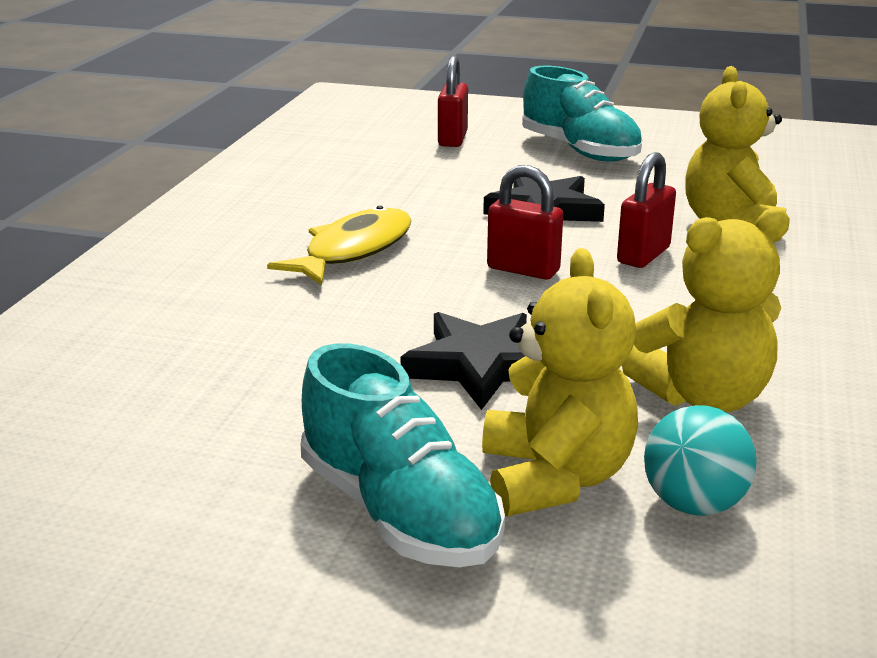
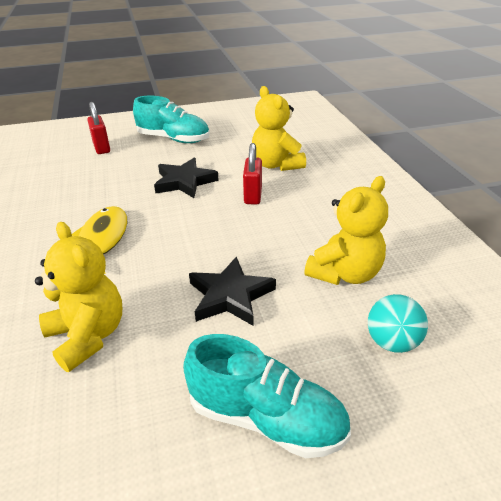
camera: 30 degrees left, 10 degrees up
yellow teddy bear [482,248,638,516] -> yellow teddy bear moved to [35,222,122,372]
red padlock [487,165,563,280] -> none

